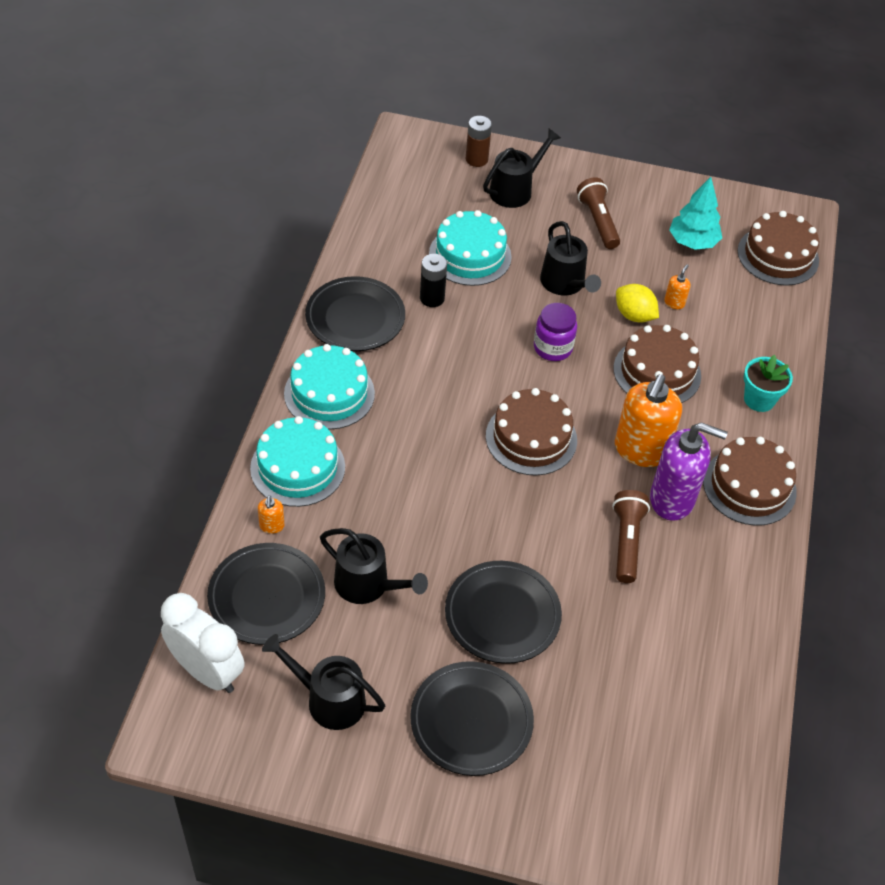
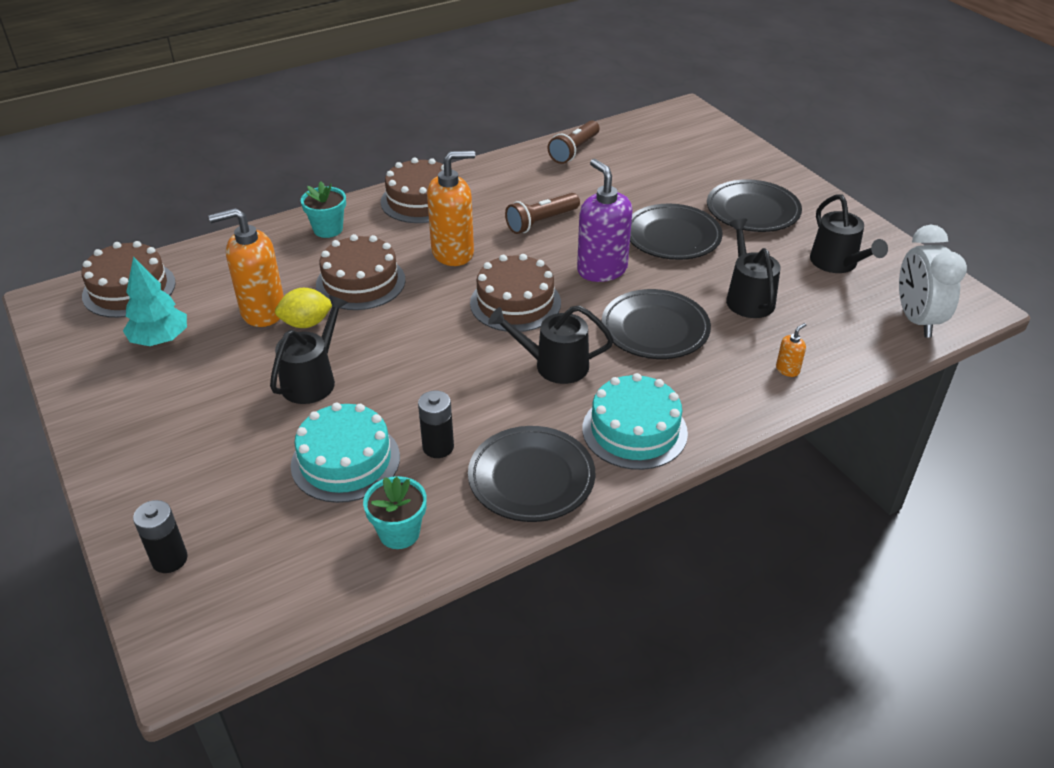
camera: 130 degrees left, 10 degrees down
black plate [207,543,325,645] -> black plate moved to [602,289,711,359]
turquoise cake [250,416,345,507] -> none
brown battery [466,116,492,167] -> black battery [133,500,188,573]
black watering can [483,128,561,208] -> black watering can moved to [488,305,614,384]
purple jar [534,303,577,361] -> none
brown flashlight [577,177,620,249] -> brown flashlight moved to [548,120,600,164]
yellow lemon [616,284,659,323] -> yellow lemon turned 75 degrees clockwise [275,288,332,328]
purple soap dispenser [650,422,728,521] -> purple soap dispenser moved to [577,159,632,282]
orange soap dispenser [664,264,690,309] -> orange soap dispenser [209,208,284,327], size x2.36
none -> turquoise flower pot [363,476,427,549]

